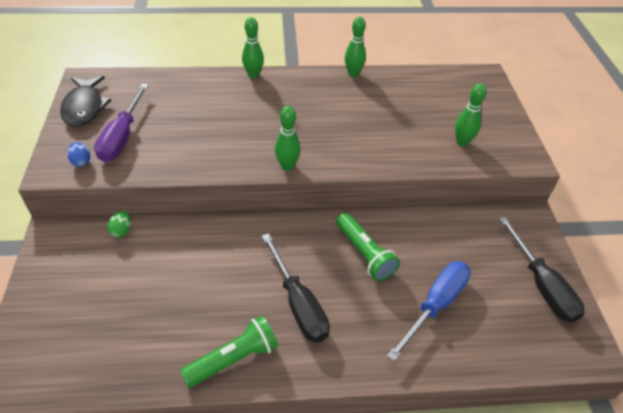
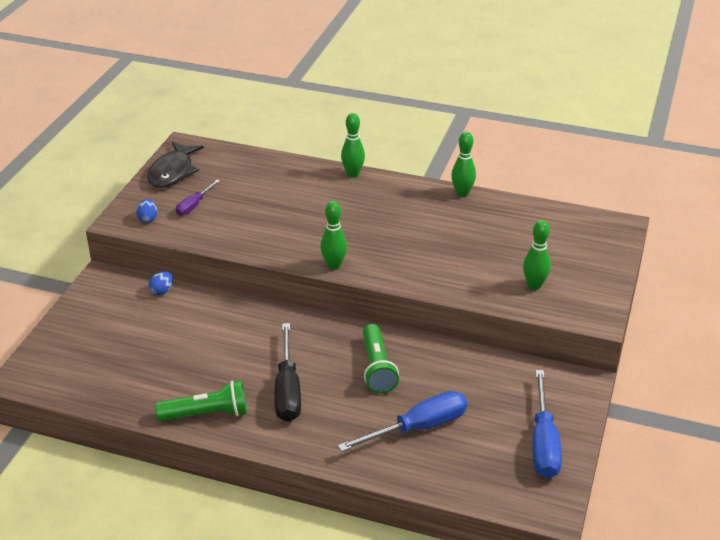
camera: 25 degrees right, 10 degrees down
purple screwdriver [94,84,148,162] -> purple screwdriver [176,180,220,216], size x0.57
green egg [107,211,131,237] -> blue egg [149,271,173,295]
black screwdriver [499,217,584,322] -> blue screwdriver [532,370,562,478]

